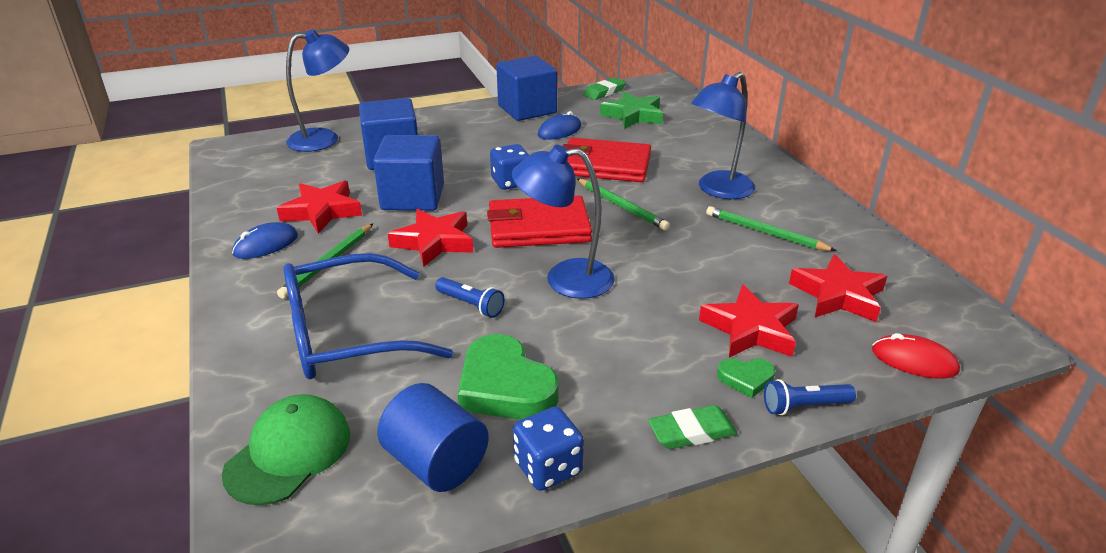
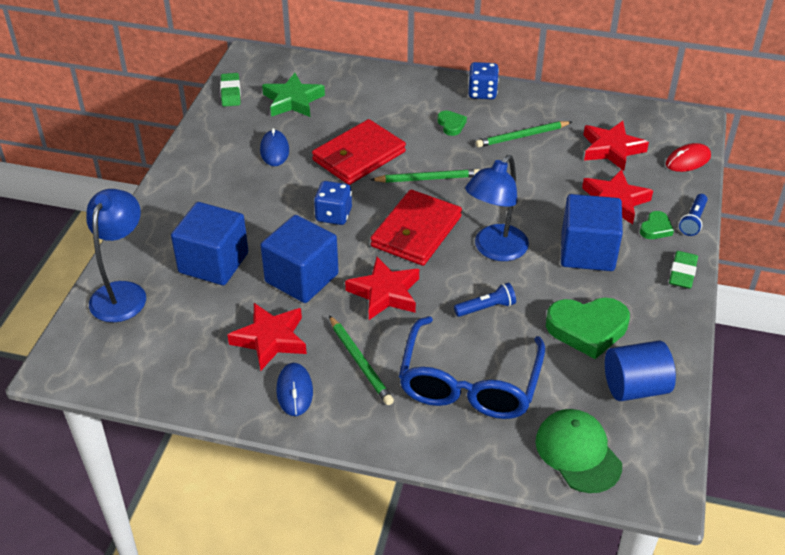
camera: 55 degrees left, 10 degrees up
blue cube [496,56,557,121] -> blue cube moved to [561,194,623,271]
blue dice [513,407,584,491] -> blue dice moved to [468,62,499,99]
blue lamp [691,72,755,199] -> green heart [437,110,467,136]

